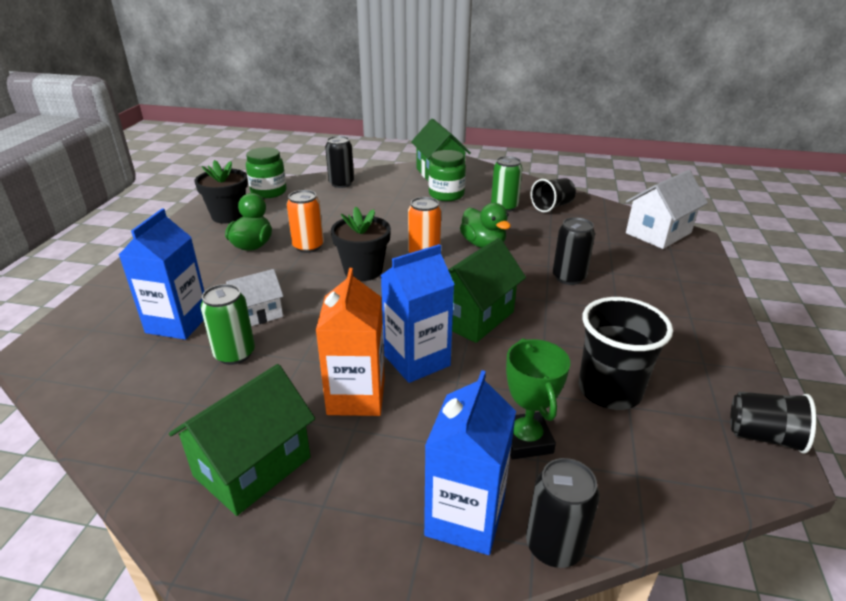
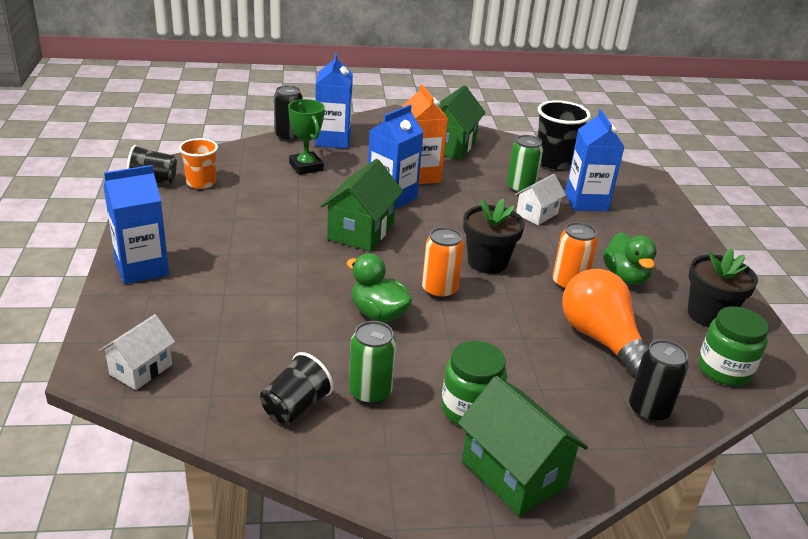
camera: 160 degrees right, 0 degrees up
black can [553,217,595,285] -> none
black cup [579,297,673,410] -> black cup moved to [538,100,591,170]
white house [626,170,708,249] -> white house [99,314,175,390], size x0.62
none -> blue carton [104,165,169,284]
none -> orange cup [179,138,218,189]
none -> orange light bulb [562,269,648,379]

